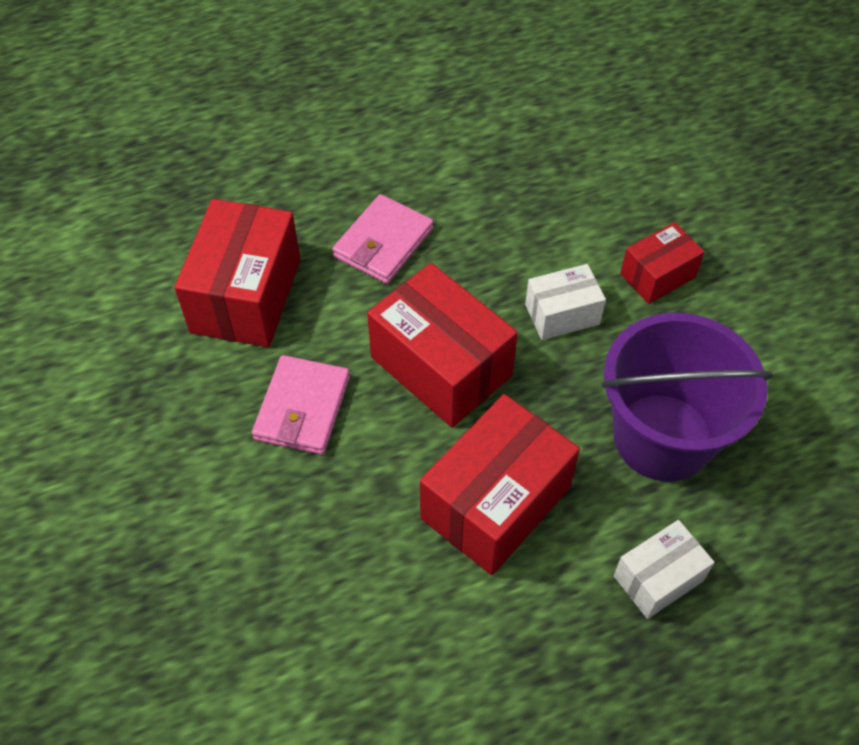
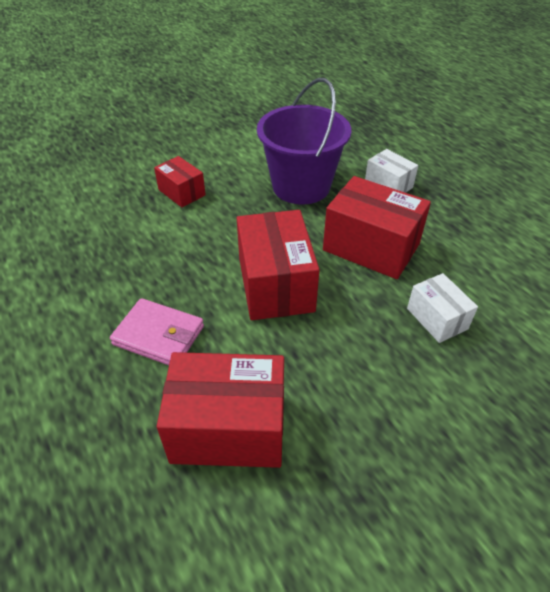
camera: 100 degrees left, 10 degrees down
pink wallet [252,355,350,455] -> none
red box [367,263,518,428] -> red box turned 45 degrees counterclockwise [237,210,320,320]
white box [525,264,606,340] -> white box moved to [407,273,478,343]

